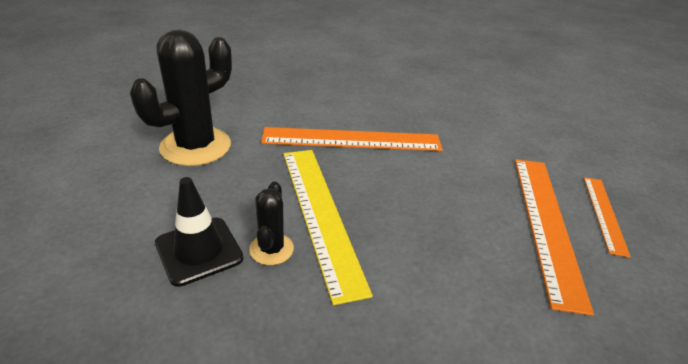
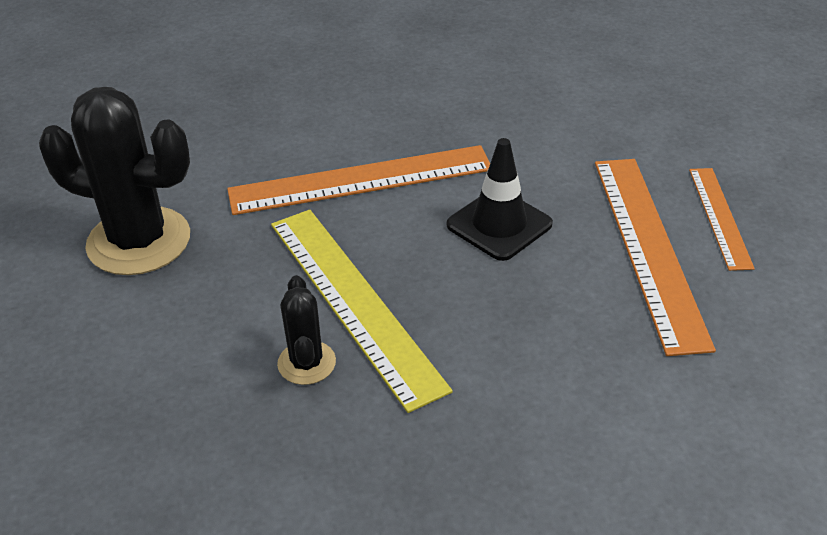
camera: 10 degrees left, 5 degrees up
black cactus [130,30,232,166] -> black cactus turned 75 degrees clockwise [39,87,190,275]
black traffic cone [155,177,243,287] -> black traffic cone moved to [447,138,553,261]

